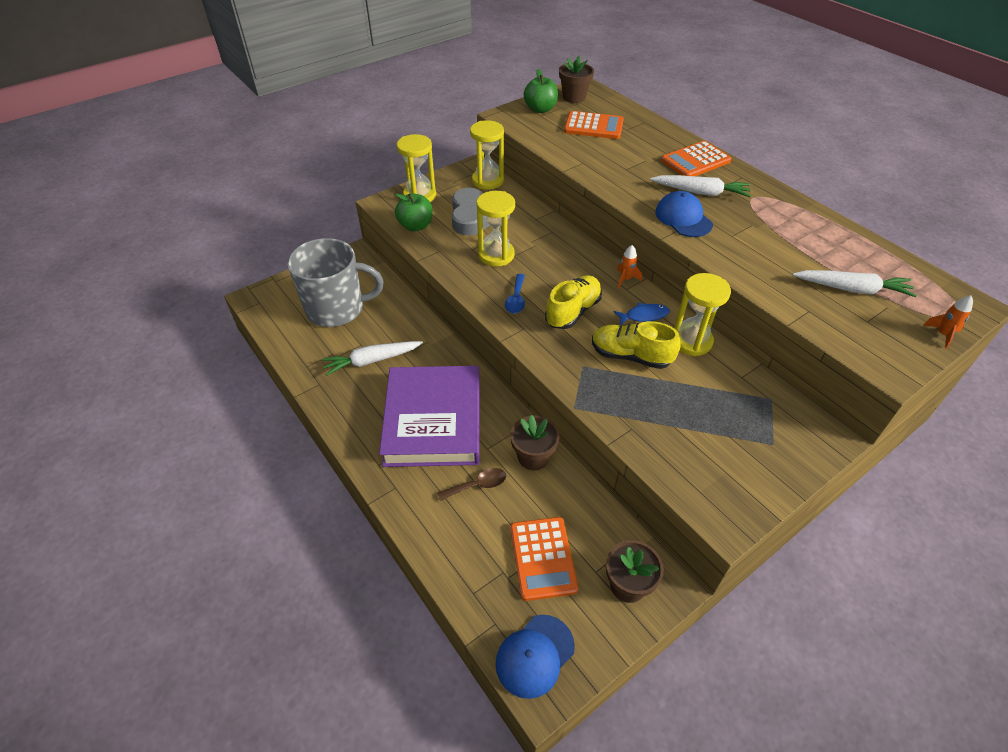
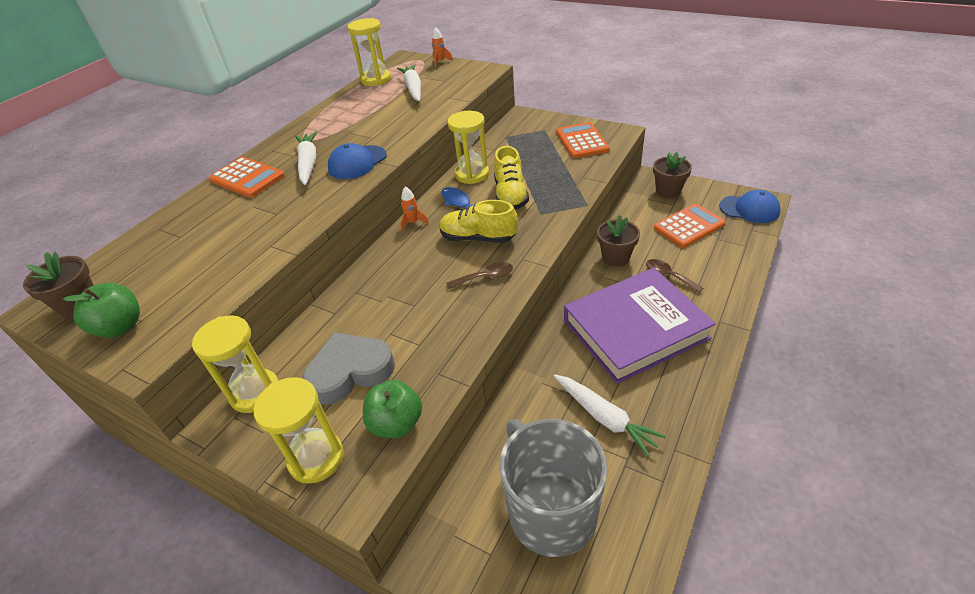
camera: 110 degrees left, 5 degrees down
yellow hourglass [476,191,515,266] -> yellow hourglass moved to [348,18,391,86]
blue spoon [505,274,525,314] -> brown spoon [446,262,513,289]
orange calculator [564,111,624,139] -> orange calculator moved to [556,122,610,158]

